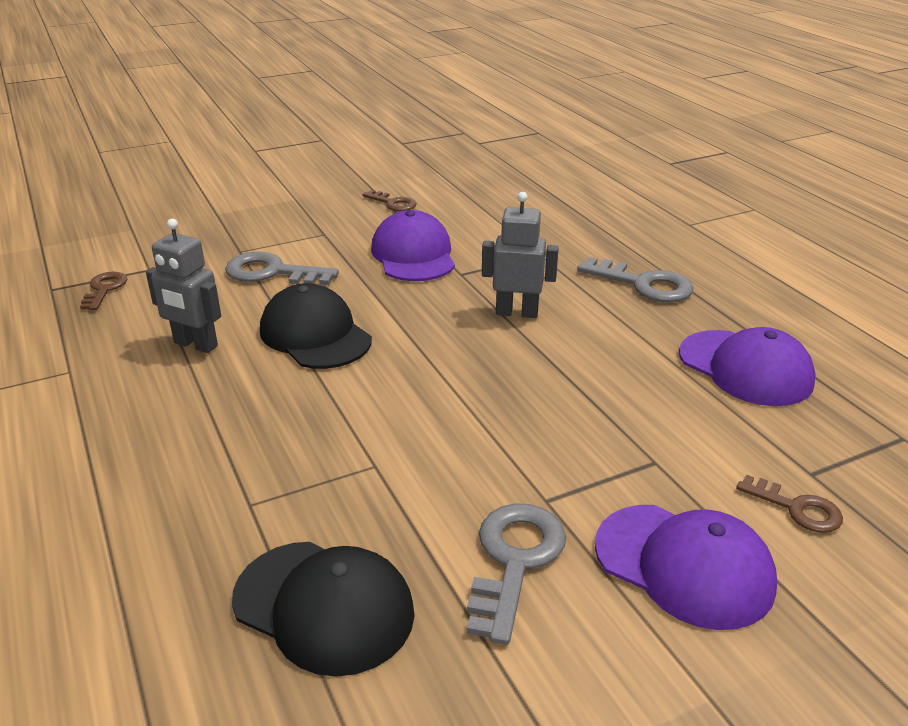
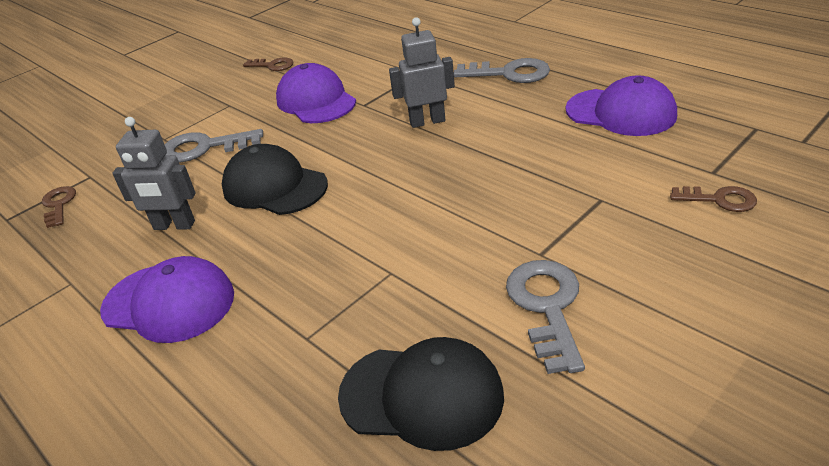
camera: 15 degrees left, 5 degrees up
purple cap [595,505,777,630] -> purple cap moved to [100,256,234,343]

